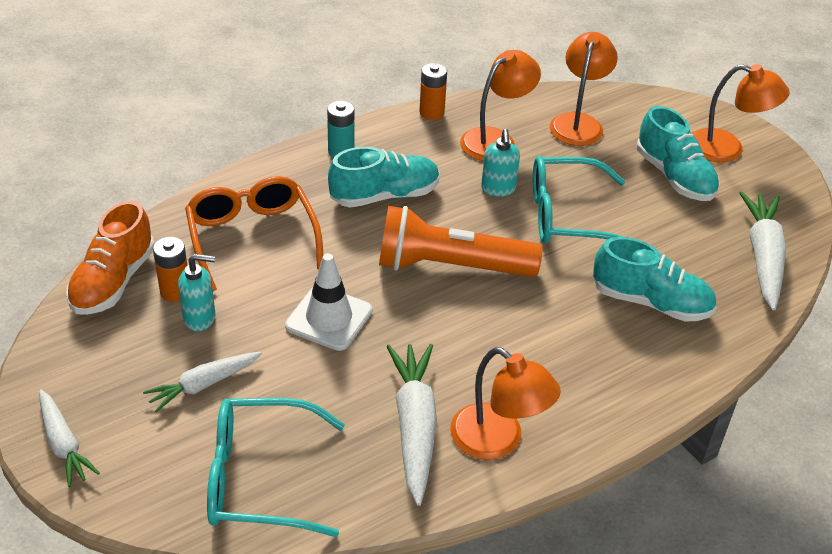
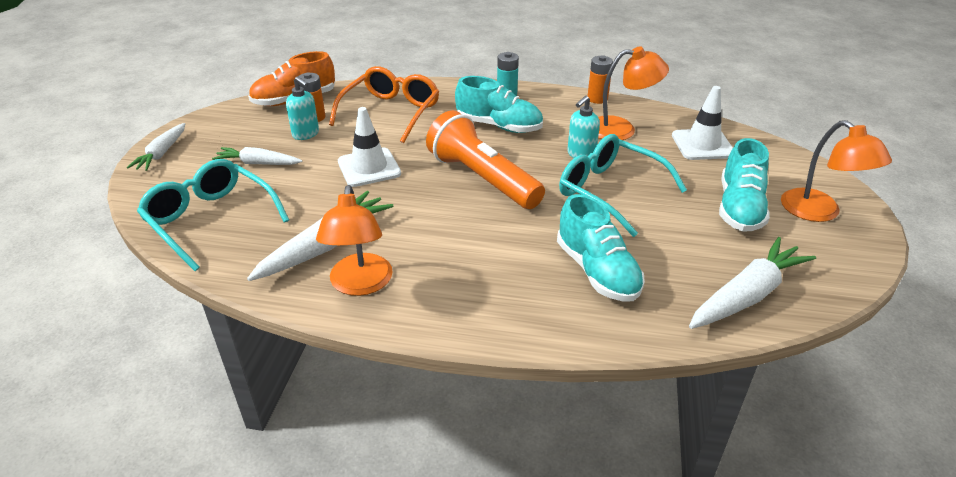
camera: 45 degrees right, 5 degrees down
orange lamp [549,32,618,146] -> white traffic cone [672,86,733,160]

